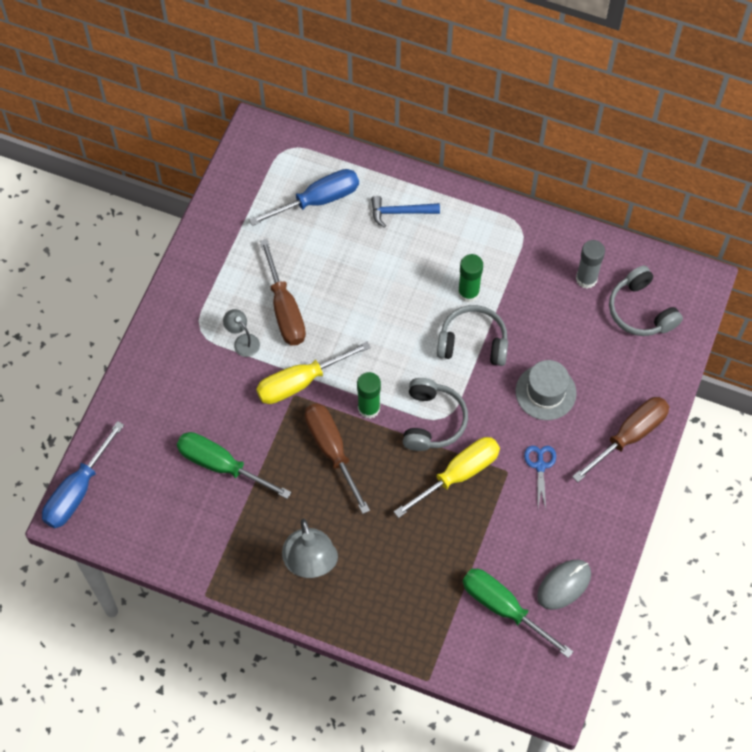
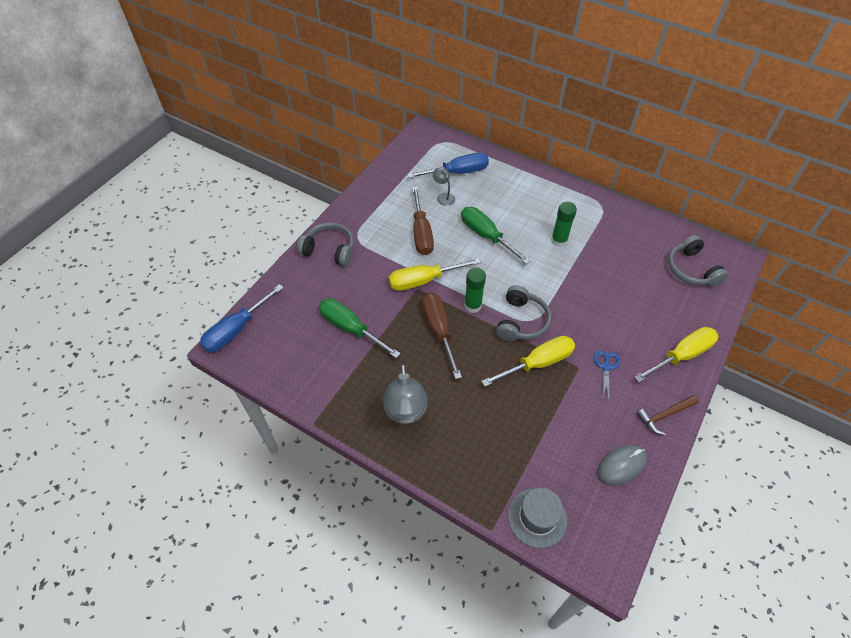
camera: 10 degrees right, 10 degrees down
grey lamp [223,309,260,357] -> grey lamp moved to [433,167,455,206]
blue hammer [371,196,440,228] -> none
grey headphones [437,305,508,366] -> grey headphones moved to [297,223,354,266]
green screwdriver [462,569,574,658] -> green screwdriver moved to [461,207,530,264]
grey hat [516,360,577,420] -> grey hat moved to [508,488,567,548]
brown screwdriver [572,397,669,482] -> yellow screwdriver [634,327,718,382]
grey glue stick [576,240,605,289] -> none
none -> brown hammer [637,395,699,435]

